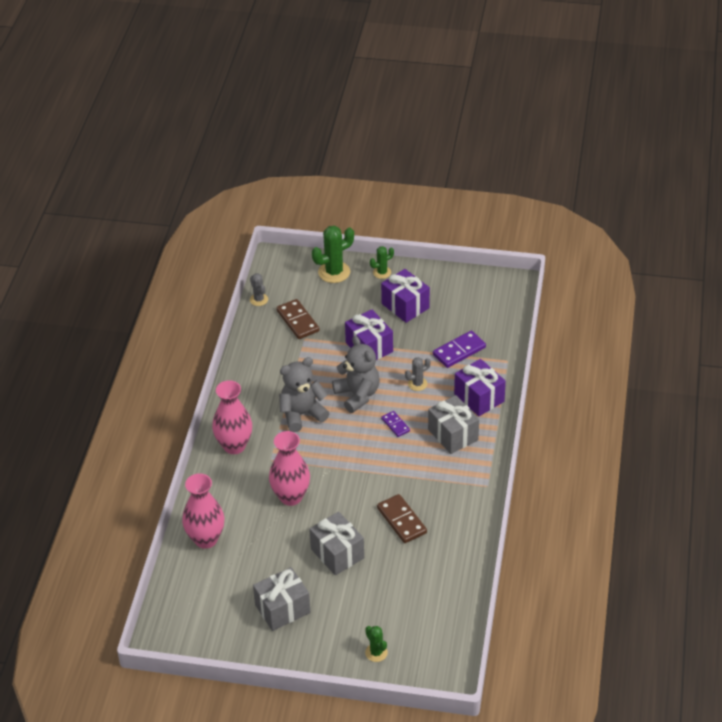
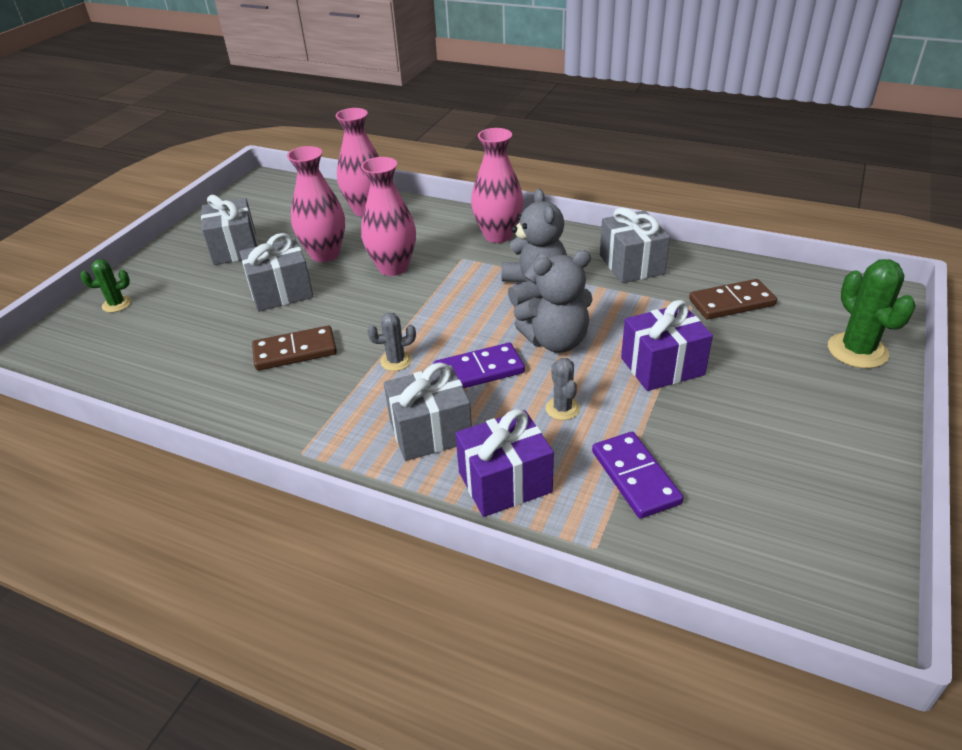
camera: 105 degrees right, 5 degrees down
grey cactus [250,273,268,306] -> grey cactus moved to [367,313,416,371]
green cactus [370,246,394,279] -> none
purple gift [381,269,430,323] -> none
purple domino [381,411,410,437] -> purple domino [434,343,525,388], size x1.70
none -> pink vase [287,146,345,262]
none -> grey gift [600,207,670,283]

